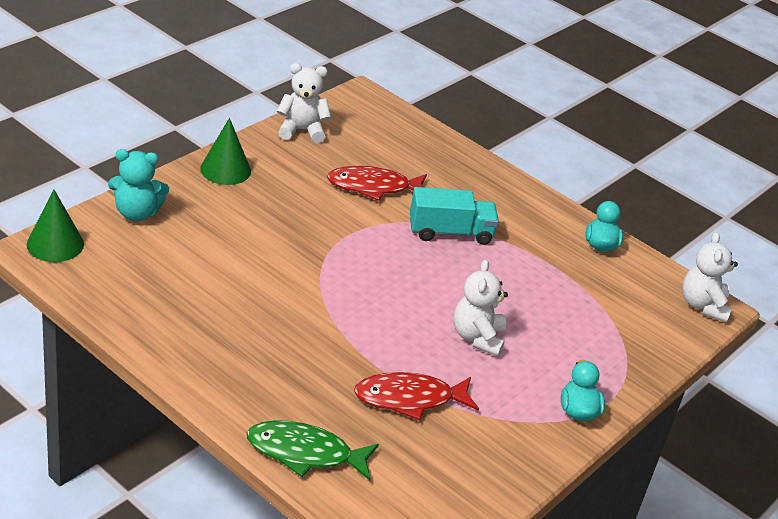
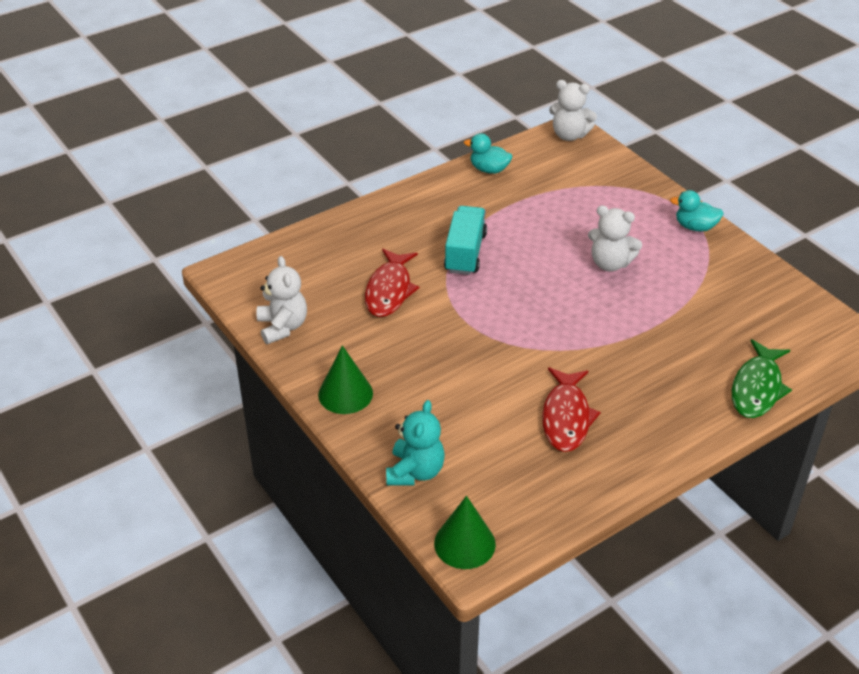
camera: 70 degrees left, 5 degrees up
white teddy bear [277,63,331,143] -> white teddy bear turned 150 degrees clockwise [256,256,307,344]
red fish [354,372,479,420] -> red fish moved to [542,367,601,452]

